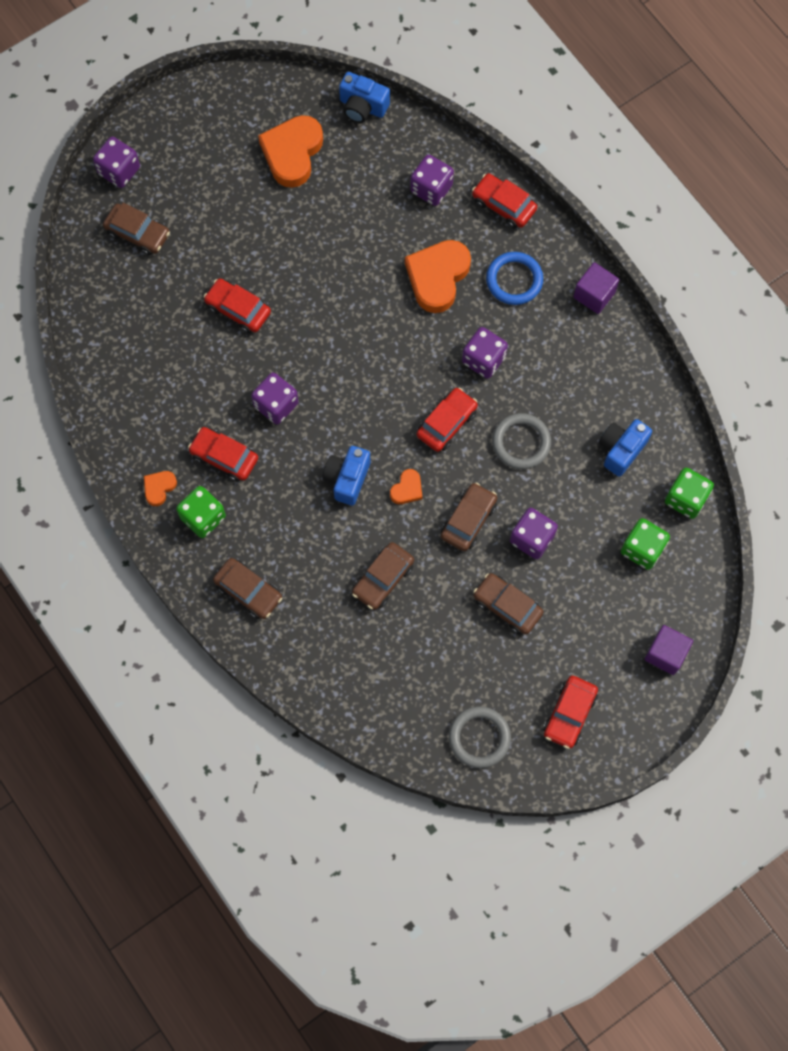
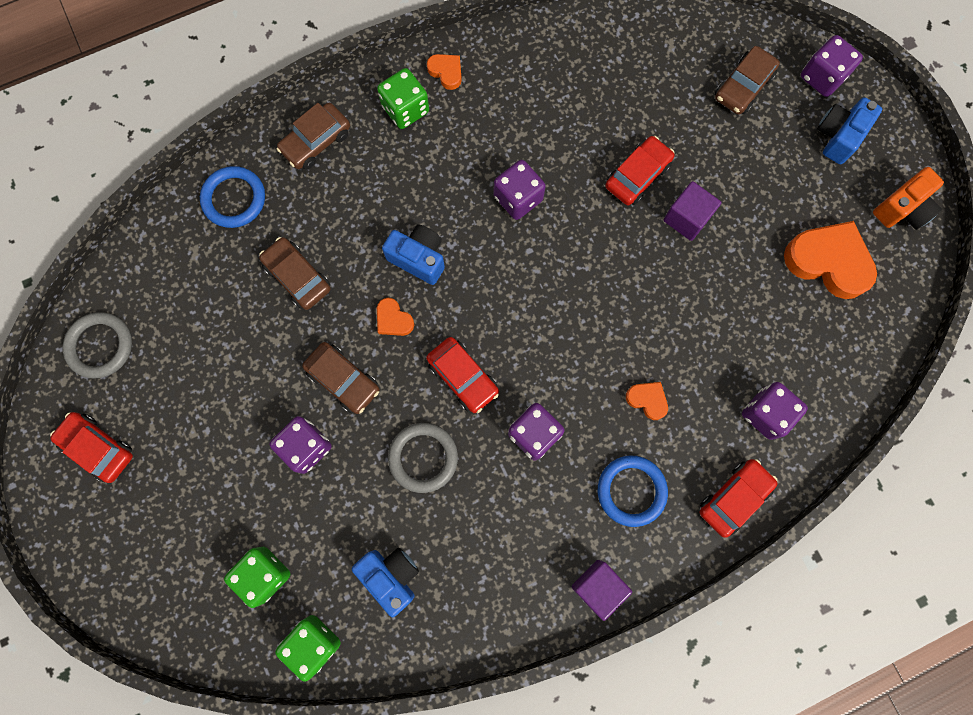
camera: 100 degrees right, 5 degrees up
red car [188,427,258,482] -> none
blue camera [339,72,390,123] -> blue camera moved to [817,97,882,164]
orange heart [405,240,471,313] -> orange heart [626,382,668,420], size x0.48
brown car [473,573,544,635] -> none
purple cube [644,625,693,675] -> purple cube moved to [663,181,721,241]
none -> blue ring [200,166,265,228]
none -> orange camera [873,167,944,230]

